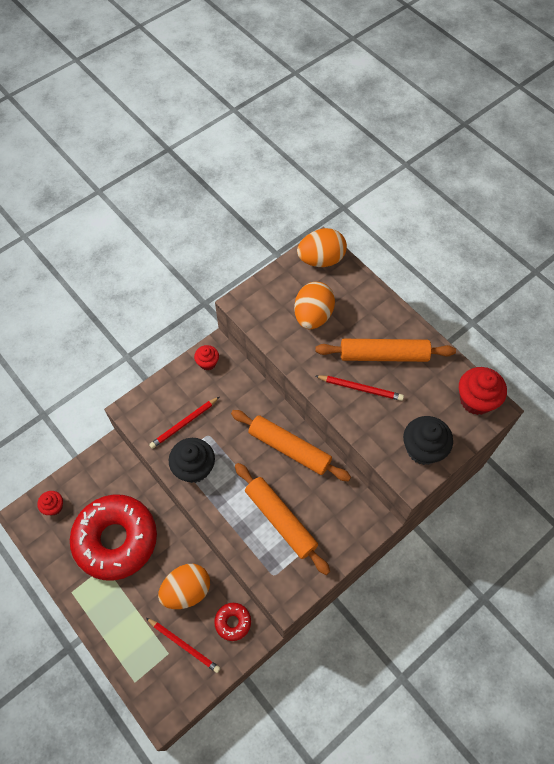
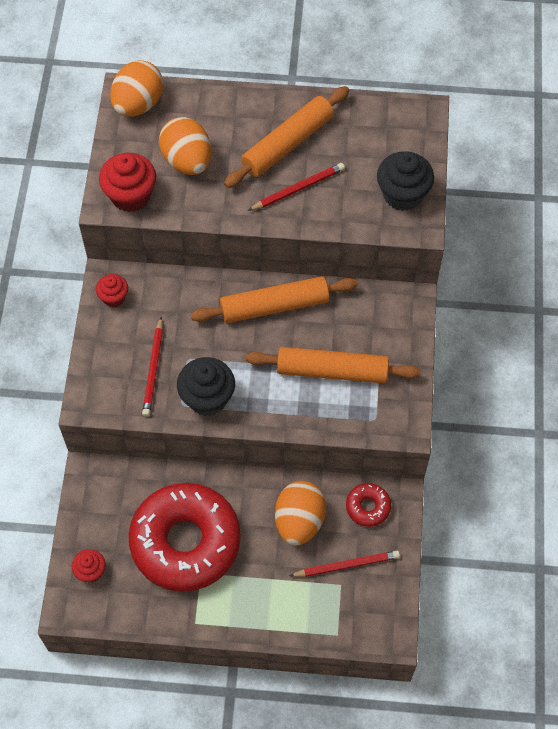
camera: 45 degrees left, 0 degrees up
red cupcake [459,367,507,415] -> red cupcake moved to [99,153,156,212]

